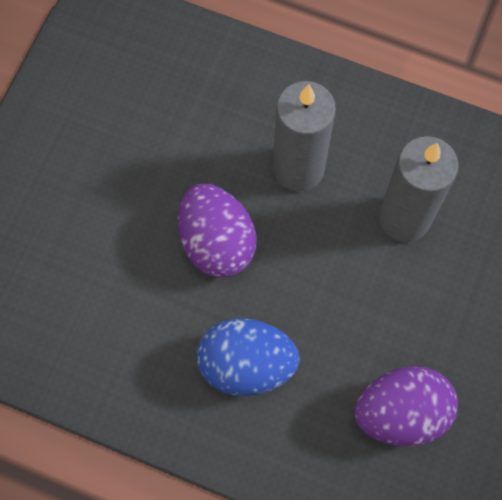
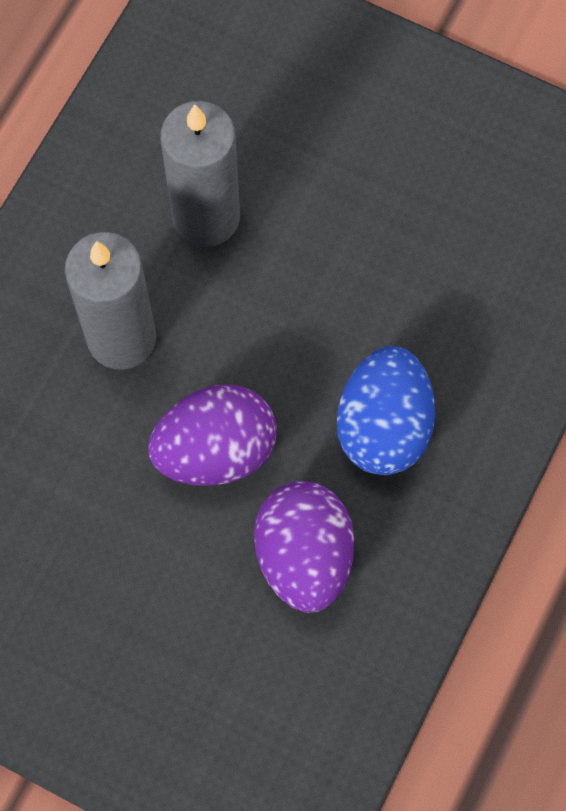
camera: 85 degrees left, 0 degrees up
purple egg [354,366,458,446] -> purple egg moved to [254,481,354,613]

